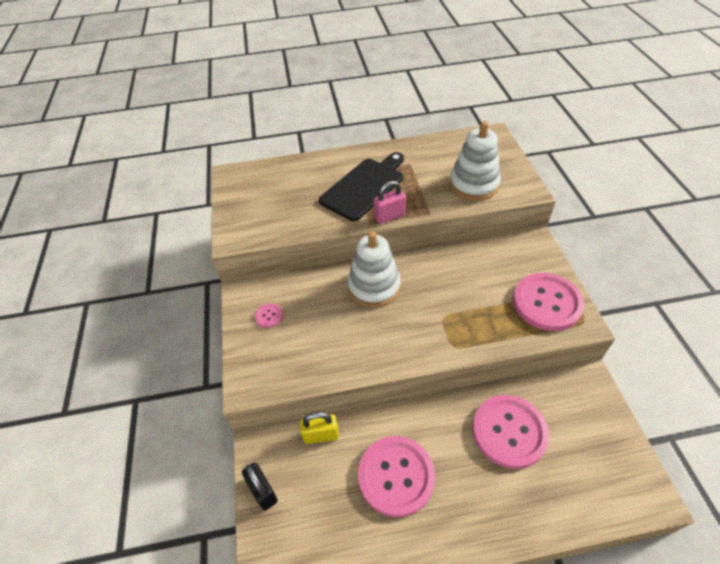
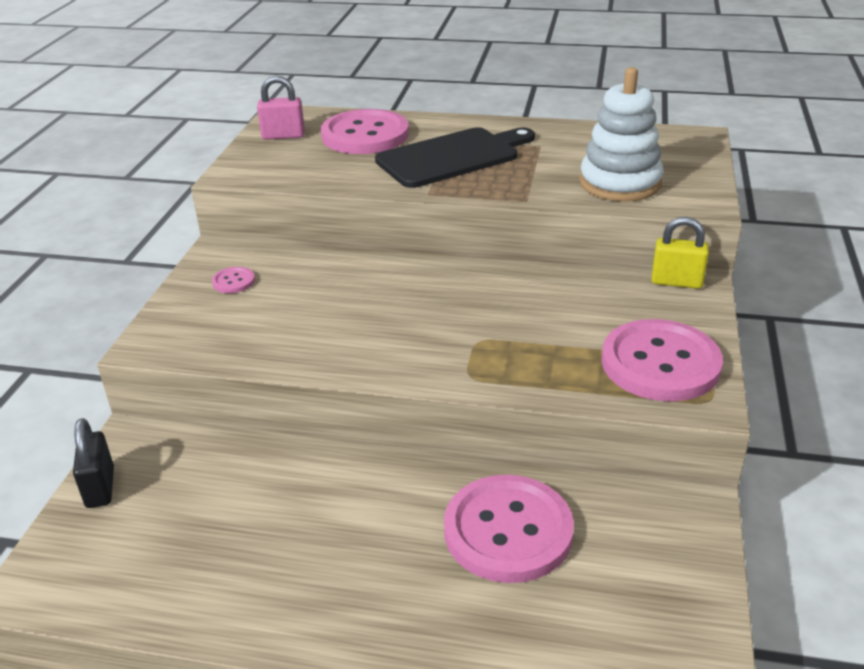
camera: 20 degrees right, 15 degrees down
yellow padlock [300,412,339,444] -> yellow padlock moved to [651,217,709,289]
white stacking toy [347,231,401,307] -> none
pink button [358,436,435,517] -> pink button moved to [321,109,409,154]
pink padlock [374,181,406,224] -> pink padlock moved to [257,76,305,140]

